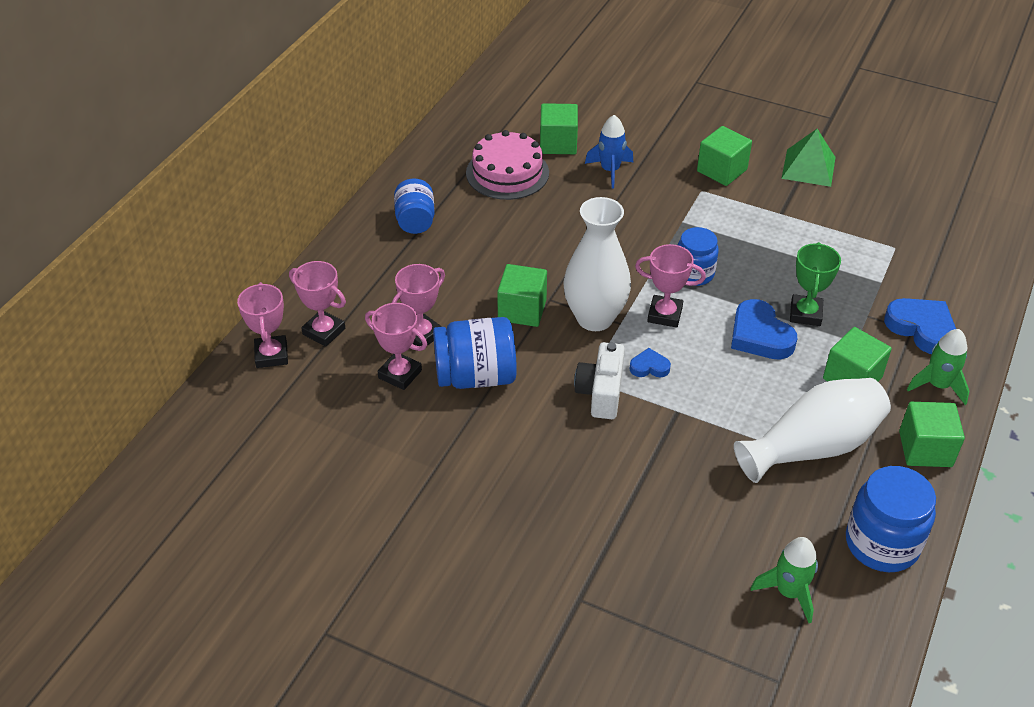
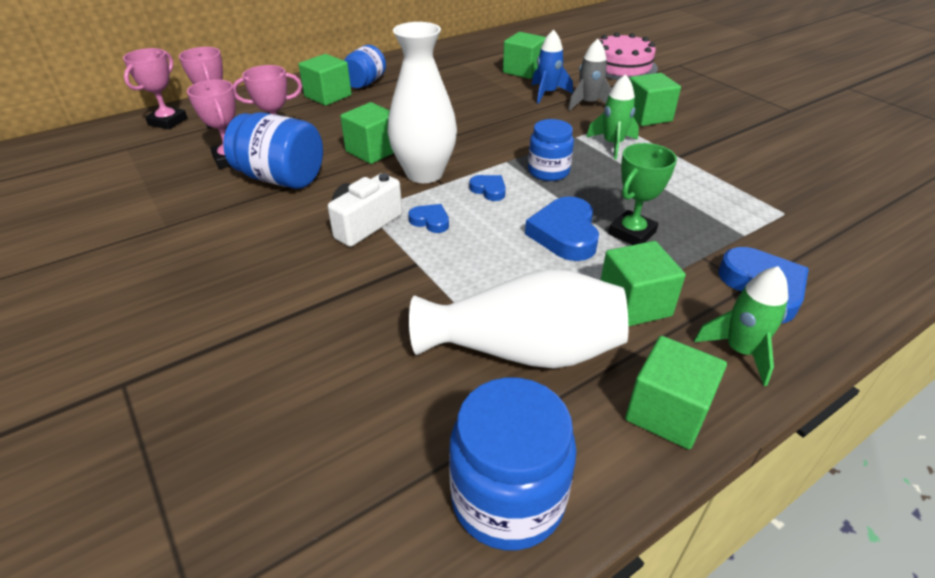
camera: 30 degrees right, 5 degrees down
pink cake [466,130,549,200] -> pink cake moved to [599,32,658,80]
pink trophy [635,244,706,328] -> blue heart [469,175,506,201]
green rocket [751,537,818,623] -> green rocket moved to [586,74,639,160]
green pyramid [781,129,836,187] -> none
none -> green cube [299,54,352,106]
none -> grey rocket [568,39,611,111]

